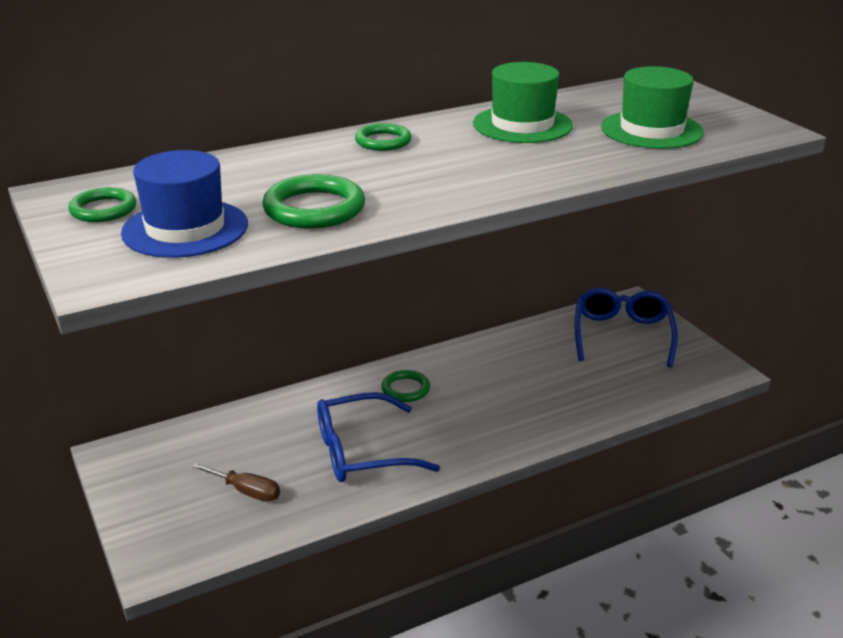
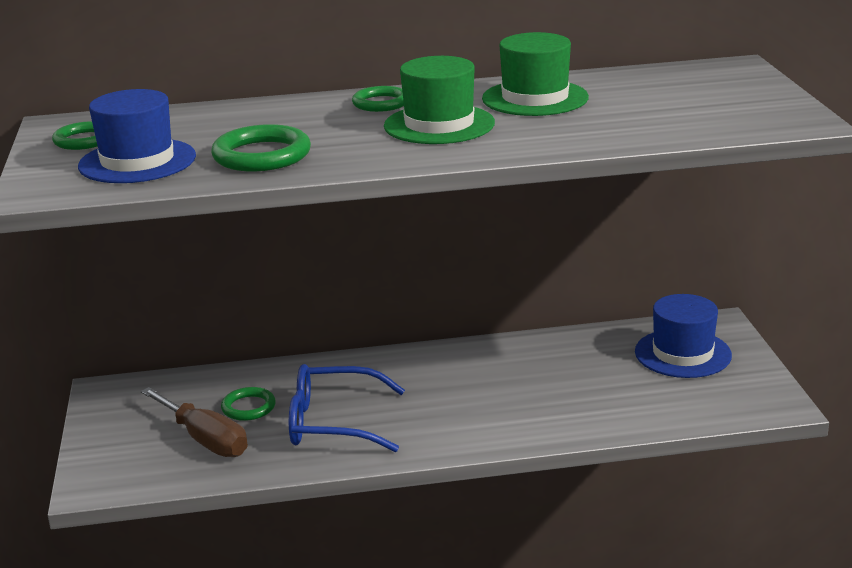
camera: 20 degrees right, 5 degrees down
brown screwdriver [192,463,280,502] -> brown screwdriver [140,387,248,457], size x1.58
green ring [381,370,430,402] -> green ring moved to [221,387,276,421]
blue glasses [574,288,678,367] -> blue hat [635,294,732,378]
green hat [601,66,704,149] -> green hat moved to [384,56,495,144]

